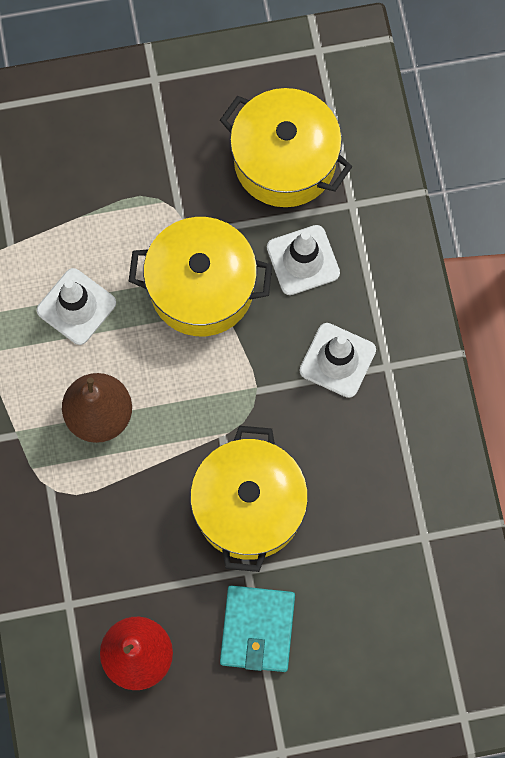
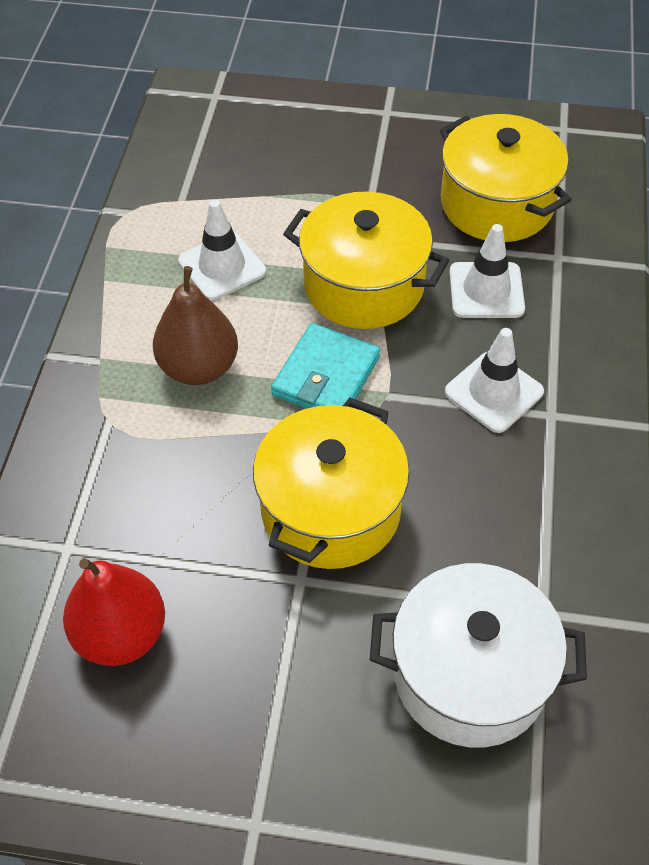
camera: 20 degrees right, 20 degrees down
turquoise wallet [220,585,295,672] -> turquoise wallet moved to [271,323,380,409]
none -> white pot [370,563,587,748]

